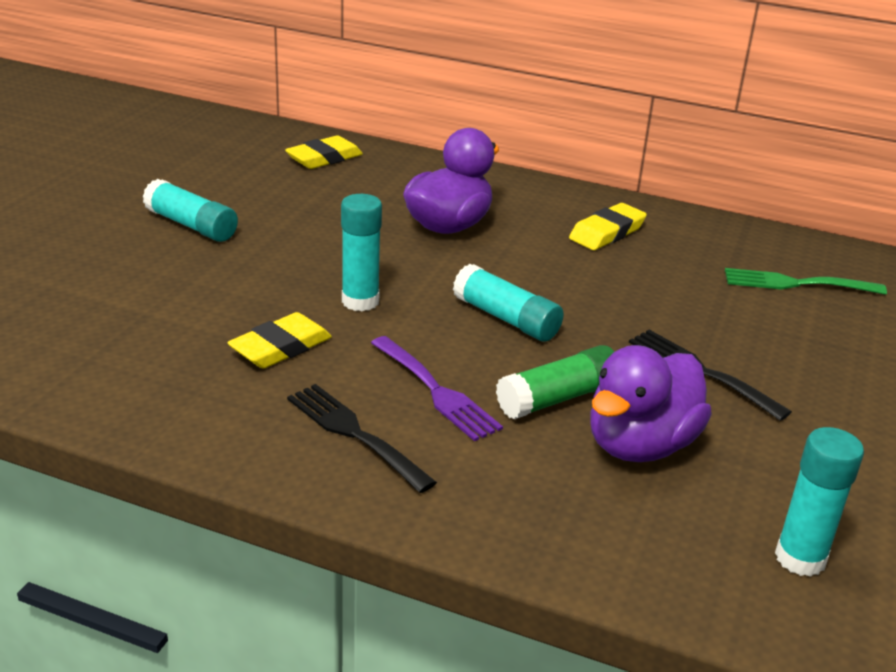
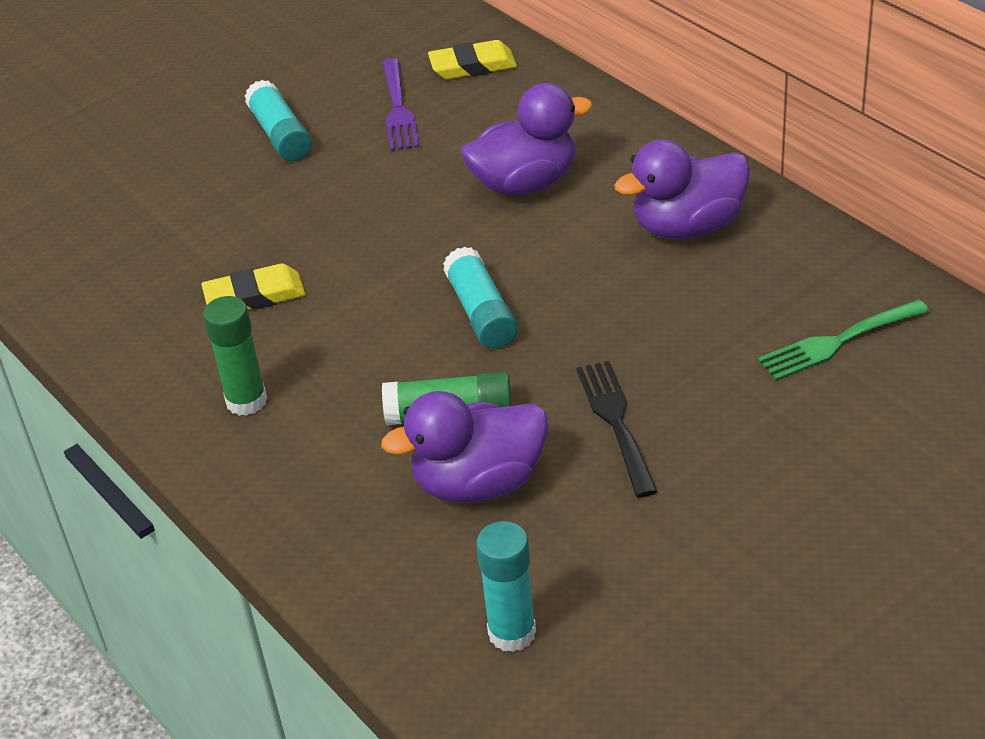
camera: 35 degrees right, 10 degrees up
black fork [287,384,437,493] -> green glue stick [203,296,267,416]
turquoise glue stick [341,194,382,311] -> none
purple fork [371,336,503,441] -> purple fork moved to [382,58,419,151]
yellow eraser [569,203,647,250] -> purple duck [614,139,750,240]
green fork [725,268,887,295] -> green fork turned 60 degrees counterclockwise [758,299,930,381]

